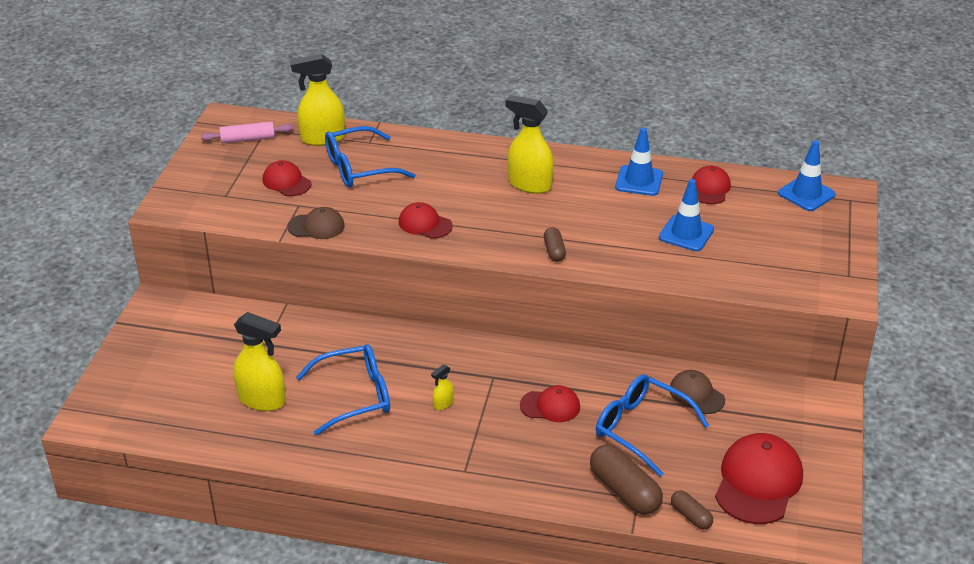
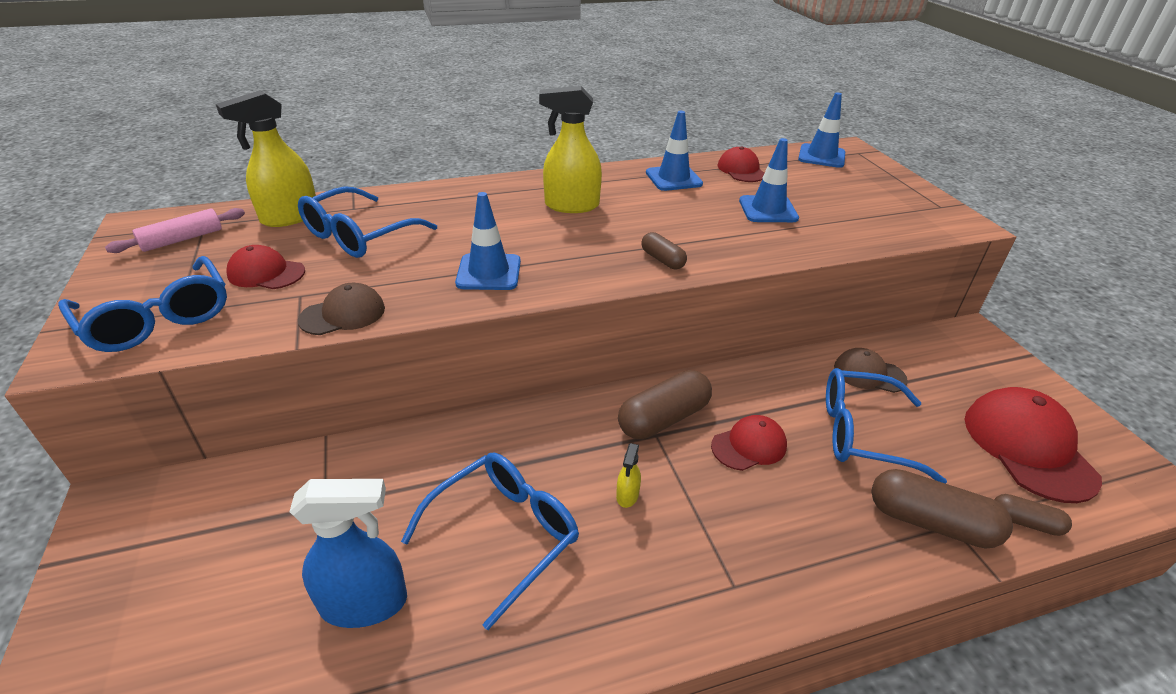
camera: 30 degrees left, 0 degrees up
yellow spray bottle [233,312,286,411] -> blue spray bottle [289,479,407,628]
red cap [399,202,453,239] -> blue traffic cone [455,192,521,290]
none -> blue glasses [58,256,227,352]
none -> brown capsule [618,370,712,439]

